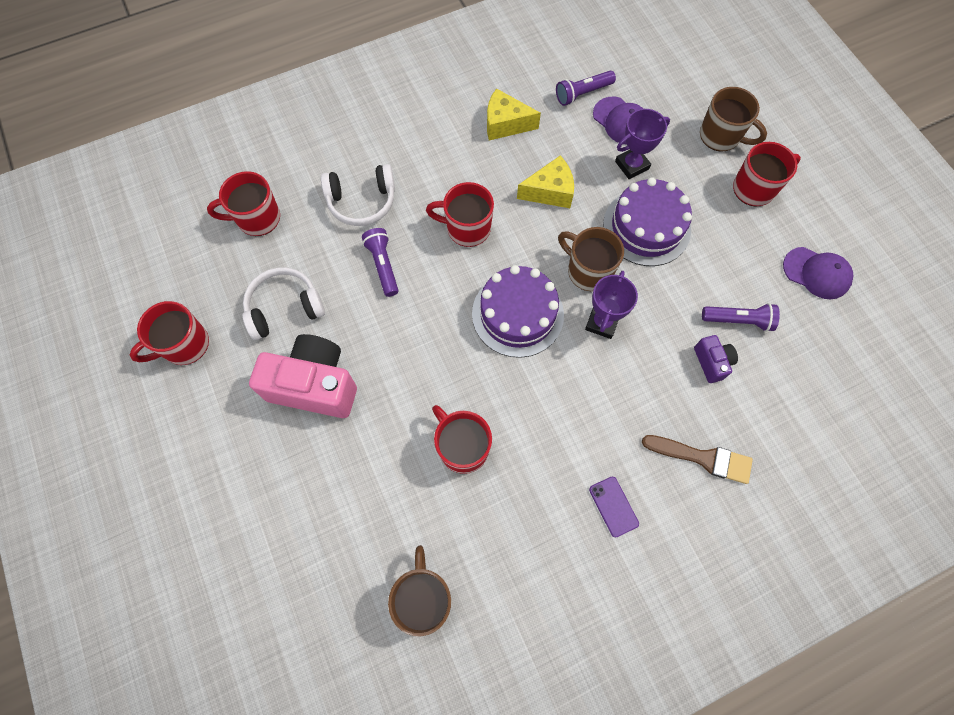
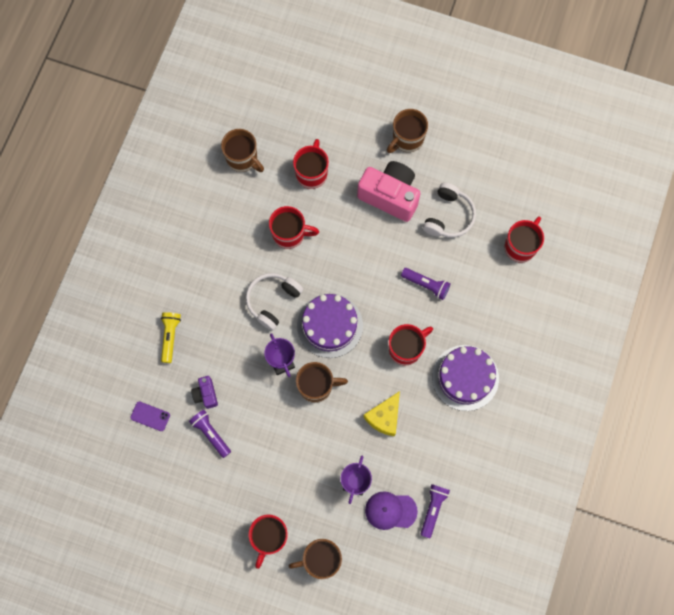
camera: 135 degrees right, 5 degrees up
red mug [129,301,209,365] -> red mug moved to [293,139,329,189]
pink camera [249,334,357,418] -> pink camera turned 120 degrees counterclockwise [357,161,421,222]
white headphones [321,164,395,226] -> white headphones moved to [246,273,303,331]
yellow cheese [487,88,541,140] -> none
purple phone [589,477,639,537] -> purple phone moved to [130,401,170,431]
purple cake [603,177,692,266] -> purple cake moved to [432,345,499,411]
brown brush [642,435,753,484] -> yellow flashlight [161,312,181,363]
purple camera [694,335,738,383] -> purple camera turned 45 degrees clockwise [191,376,218,409]
purple flashlight [702,303,780,332] -> purple flashlight turned 90 degrees clockwise [189,410,231,458]
purple cap [783,247,853,299] -> none
none -> brown mug [387,109,428,153]

